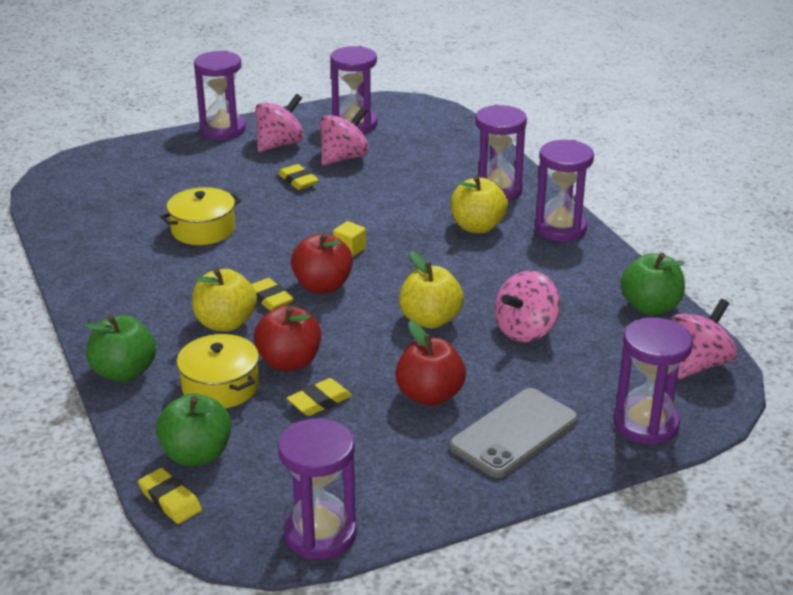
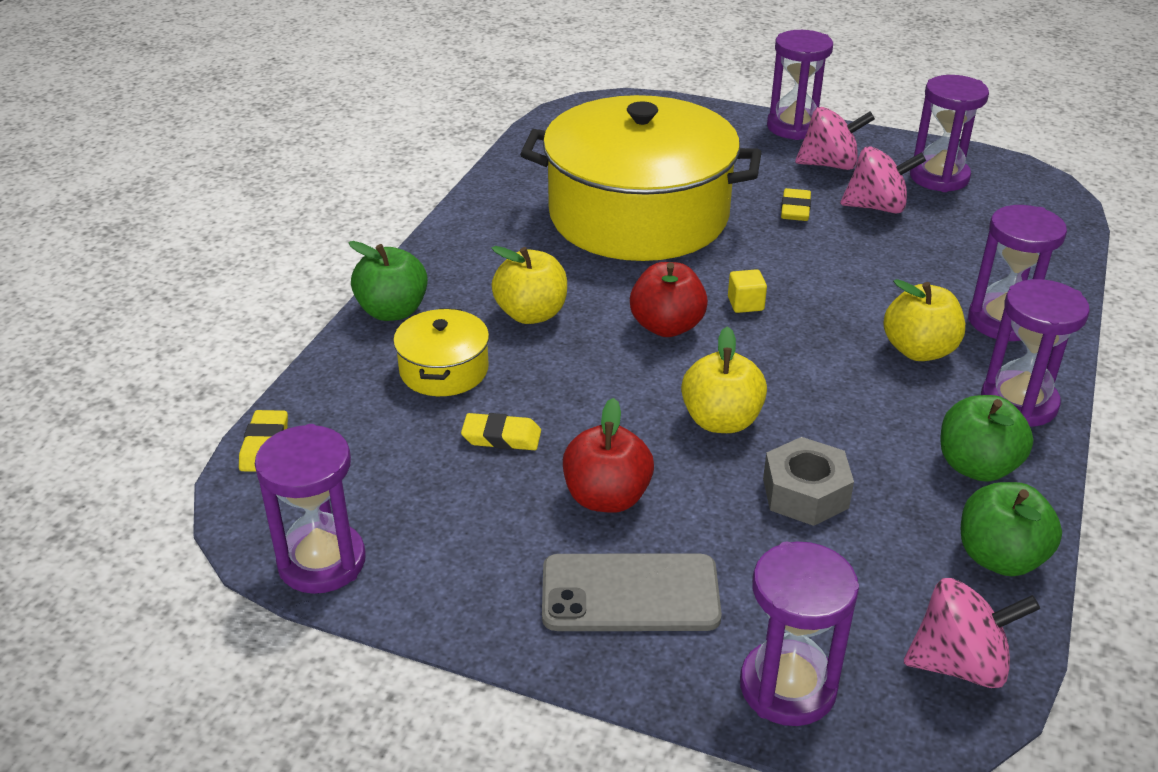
camera: 45 degrees right, 5 degrees up
green apple [156,393,231,466] -> green apple moved to [940,395,1033,482]
yellow pot [160,187,241,245] -> yellow pot [520,95,761,261], size x2.40
yellow eraser [252,278,294,311] -> none
red apple [254,305,321,371] -> none
pink spinning top [495,271,560,342] -> grey nut [763,437,854,526]

